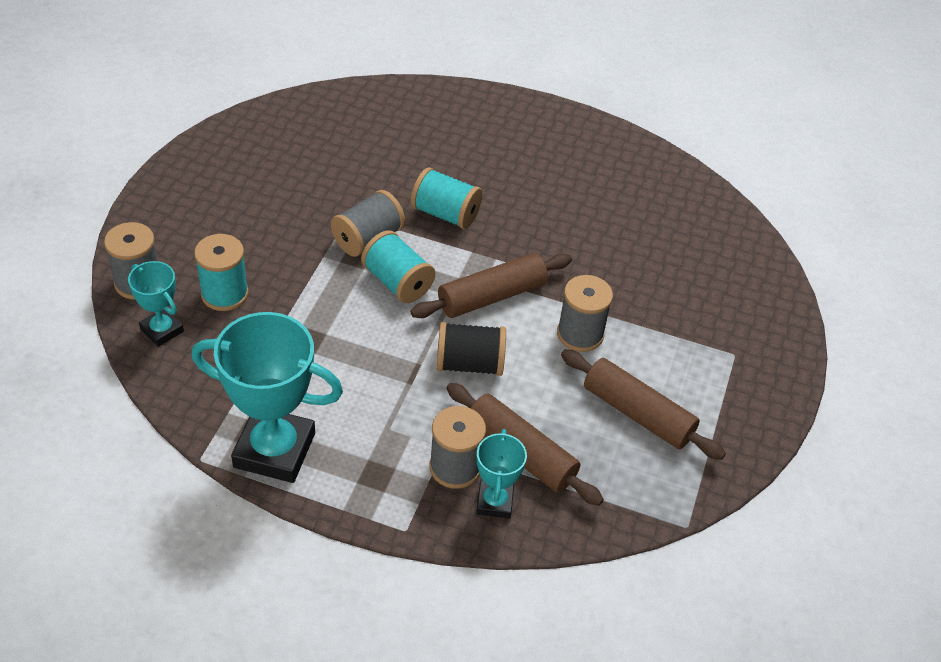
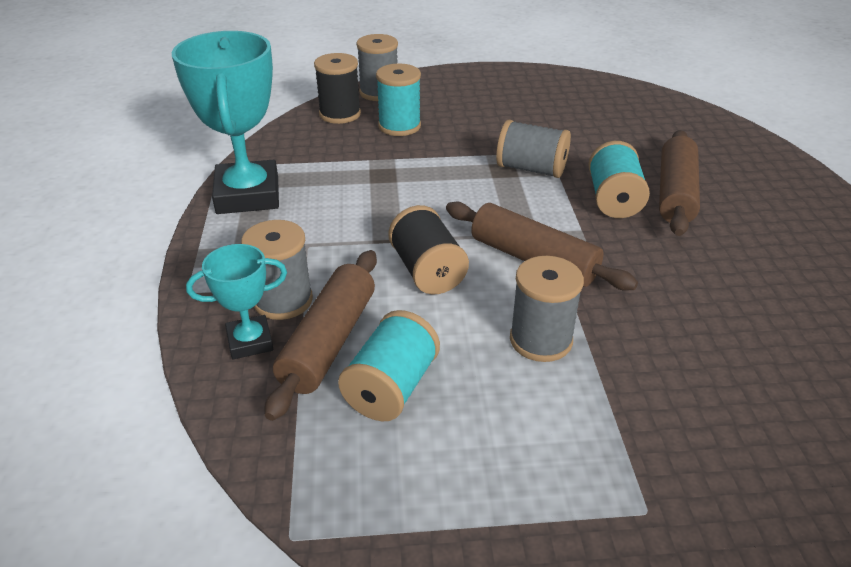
camera: 70 degrees right, 10 degrees down
turquoise trophy [128,261,184,347] -> black spool [314,53,361,124]
turquoise spool [361,230,435,303] -> turquoise spool moved to [338,310,440,421]
brown rolling pin [561,349,726,460] -> brown rolling pin moved to [659,130,700,236]

